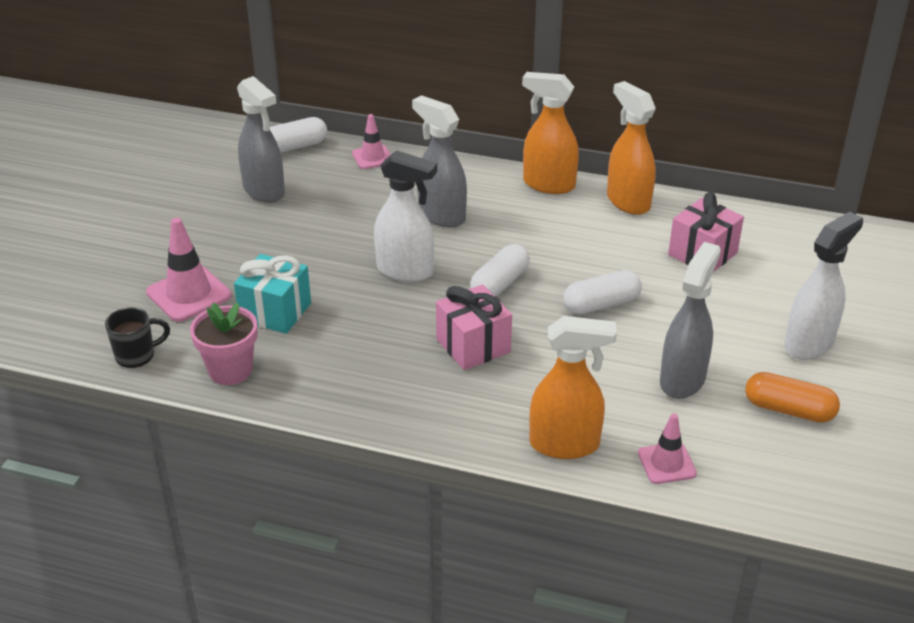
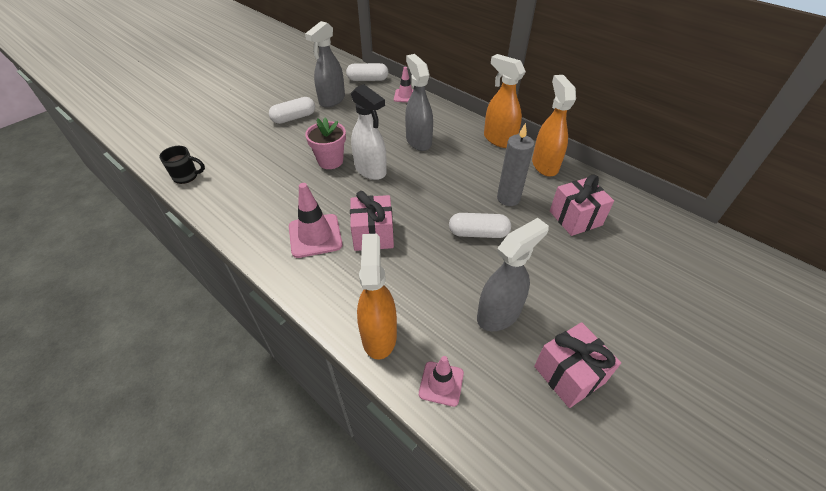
camera: 25 degrees right, 10 degrees up
pink traffic cone [146,218,232,322] -> pink traffic cone moved to [289,183,343,258]
pink flower pot [190,303,258,385] -> pink flower pot moved to [305,117,346,169]
turquoise gift [234,254,311,334] -> none
grey spray bottle [237,76,285,203] -> grey spray bottle turned 45 degrees clockwise [305,21,345,107]
white capsule [470,244,530,297] -> white capsule moved to [269,97,315,124]
orange spray bottle [529,316,617,459] -> orange spray bottle turned 120 degrees counterclockwise [357,234,397,360]
orange capsule [745,372,840,423] -> pink gift [534,322,621,408]
white spray bottle [785,212,863,360] -> none
none -> grey candle [497,123,534,206]

